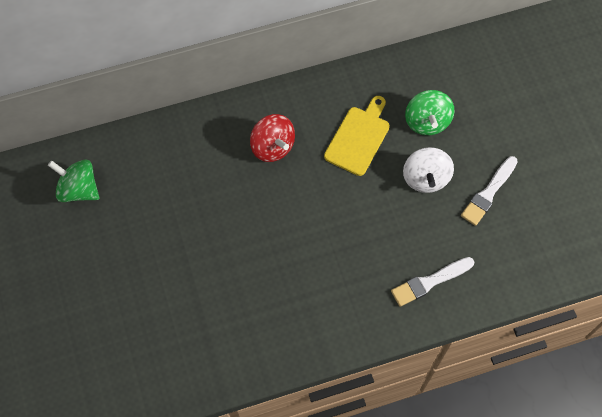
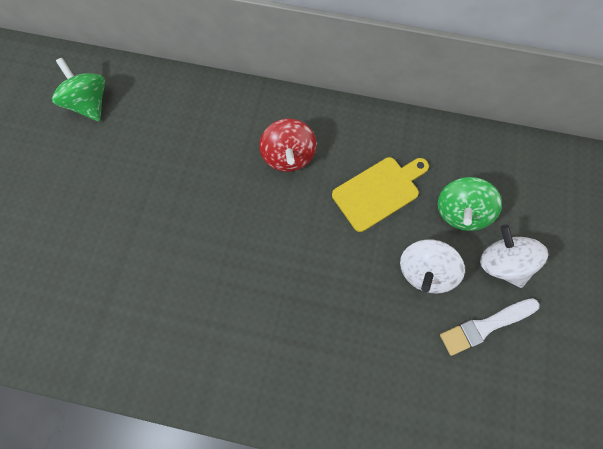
camera: 30 degrees right, 5 degrees up
white brush [391,257,475,307] -> none
none -> white spinning top [480,225,548,288]

